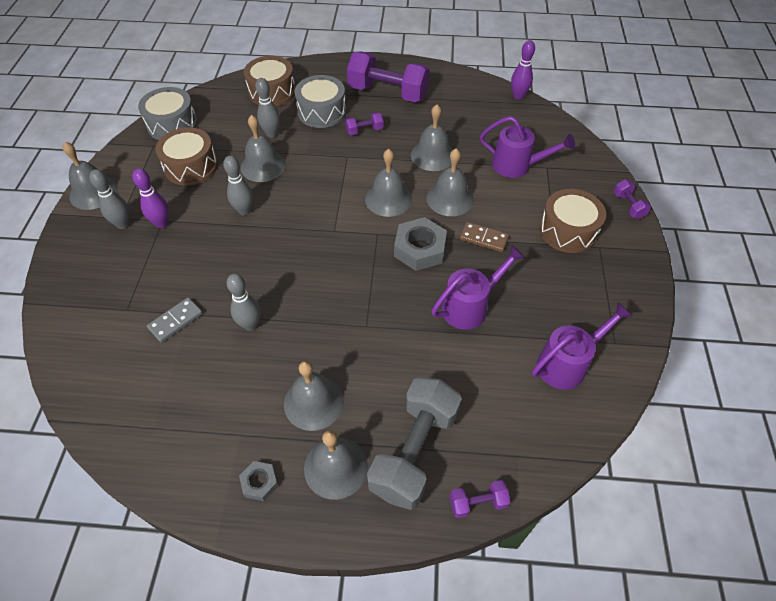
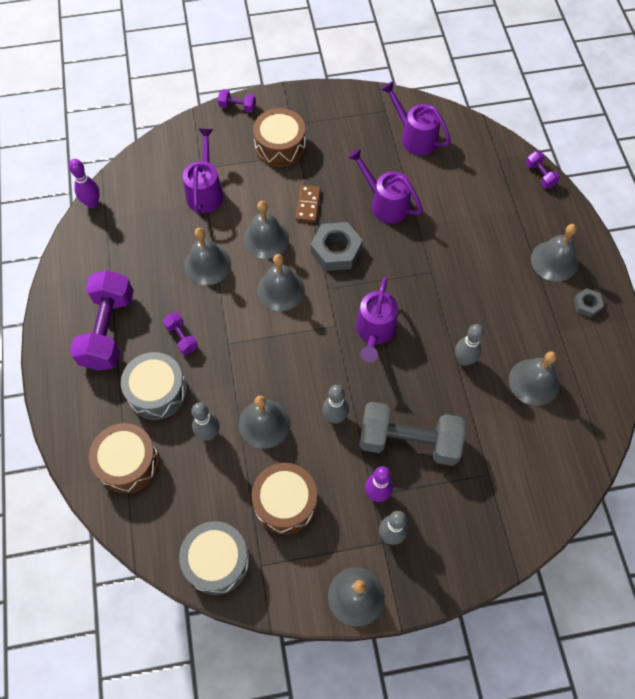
camera: 105 degrees left, 10 degrees up
grey domino [147,297,203,342] -> none
grey bell [284,361,344,431] -> grey bell moved to [509,351,559,406]
grey dumbbell [367,377,462,510] -> grey dumbbell moved to [359,402,465,466]
purple dumbbell [614,179,651,219] -> purple dumbbell turned 45 degrees clockwise [218,89,256,113]
none -> purple watering can [356,277,398,362]

